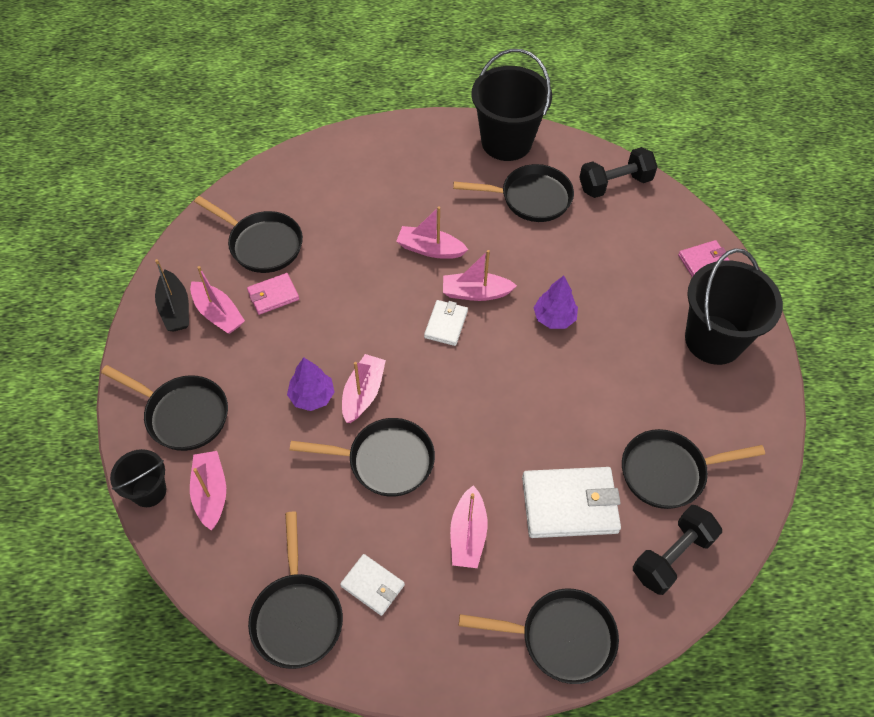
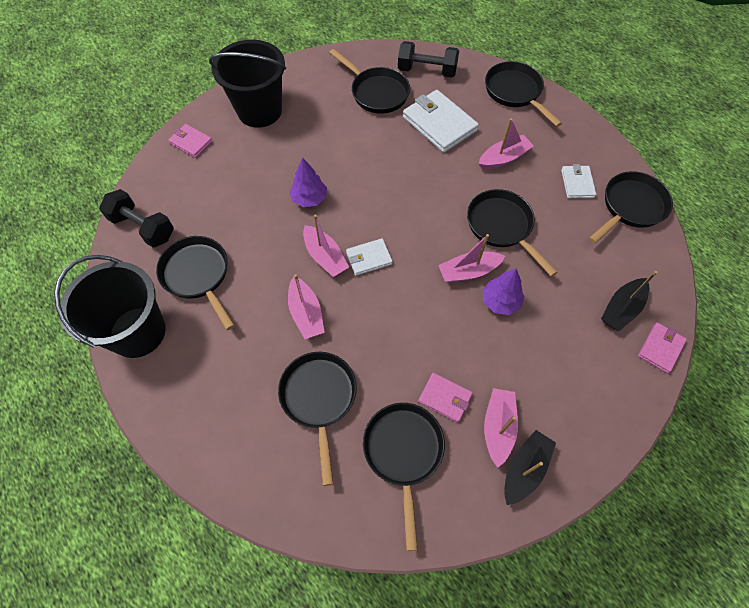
camera: 125 degrees left, 5 degrees up
black pan [101,365,228,451] -> black pan moved to [278,352,357,486]
black bucket [110,449,166,507] -> pink wallet [638,323,687,373]
pink boat [190,451,226,530] -> black boat [601,271,657,331]

